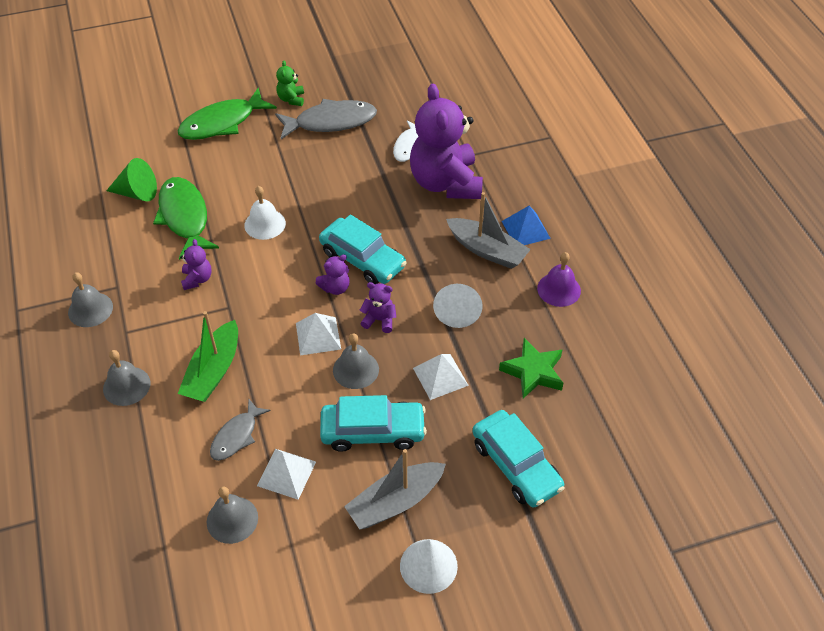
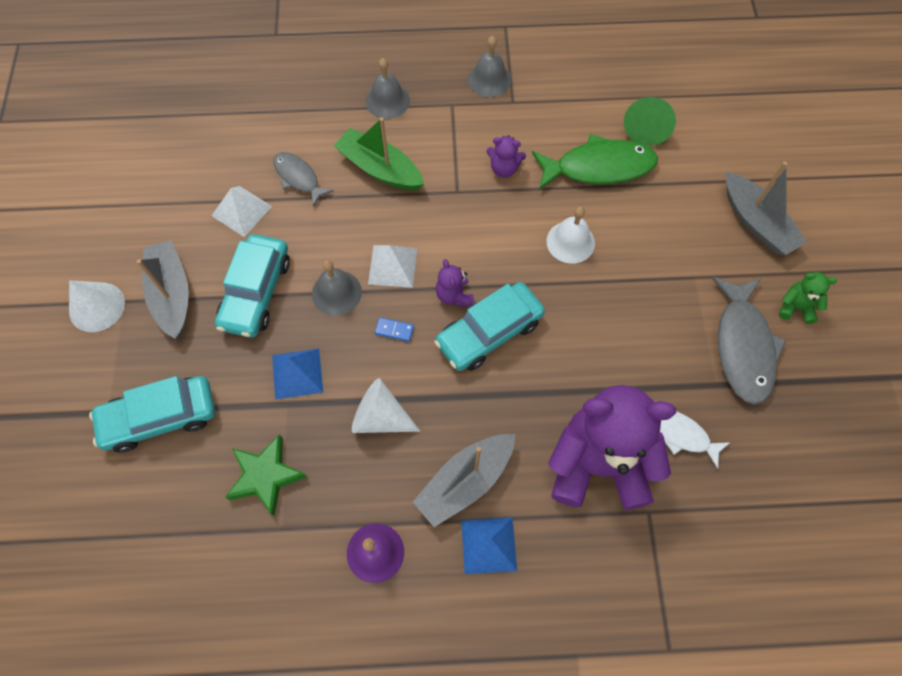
camera: 105 degrees right, 15 degrees up
green fish [178,88,277,140] -> grey boat [726,161,807,255]
grey bell [207,486,258,544] -> none
purple teddy bear [360,282,396,333] -> blue domino [375,317,414,342]
white pyramid [413,354,469,400] -> blue pyramid [272,349,323,400]

